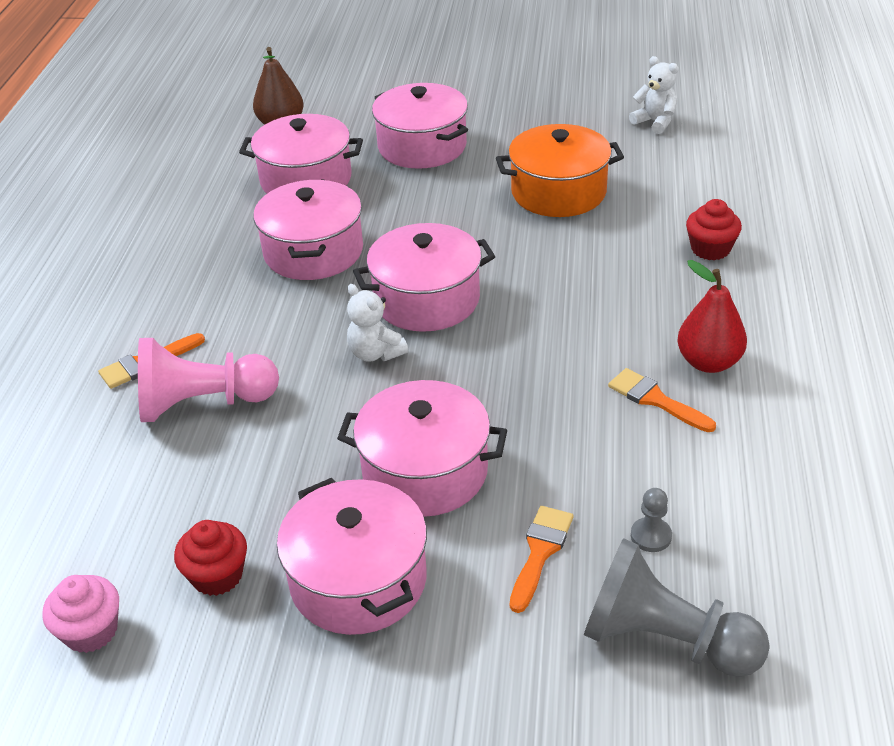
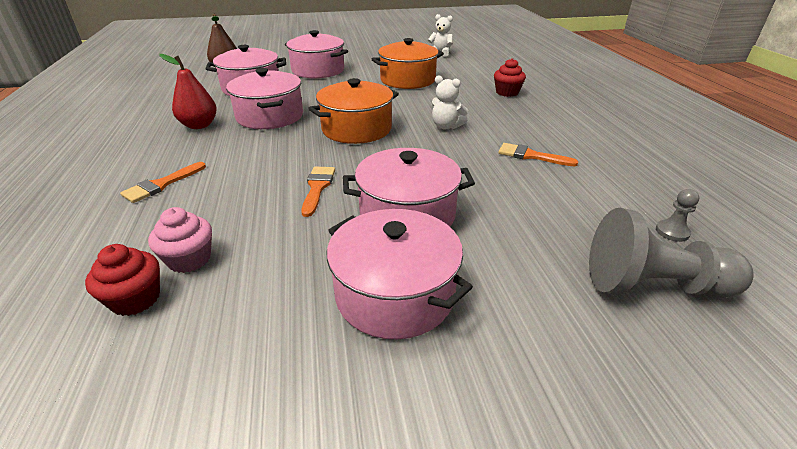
camera: 20 degrees left, 5 degrees down
pink cupcake [42,575,119,653] -> pink cupcake moved to [148,207,212,273]
pink pawn [138,338,279,422] -> none
red cupcake [174,520,247,596] -> red cupcake moved to [85,244,160,316]
white teddy bear [347,284,408,362] -> white teddy bear moved to [432,75,468,130]
pink pot [353,223,495,332] -> orange pot [308,78,399,144]
orange brush [510,506,573,613] -> orange brush moved to [301,167,335,217]
grey pawn [631,488,672,552] -> grey pawn moved to [656,189,699,242]
red pear [677,260,747,373] -> red pear moved to [159,54,217,129]

